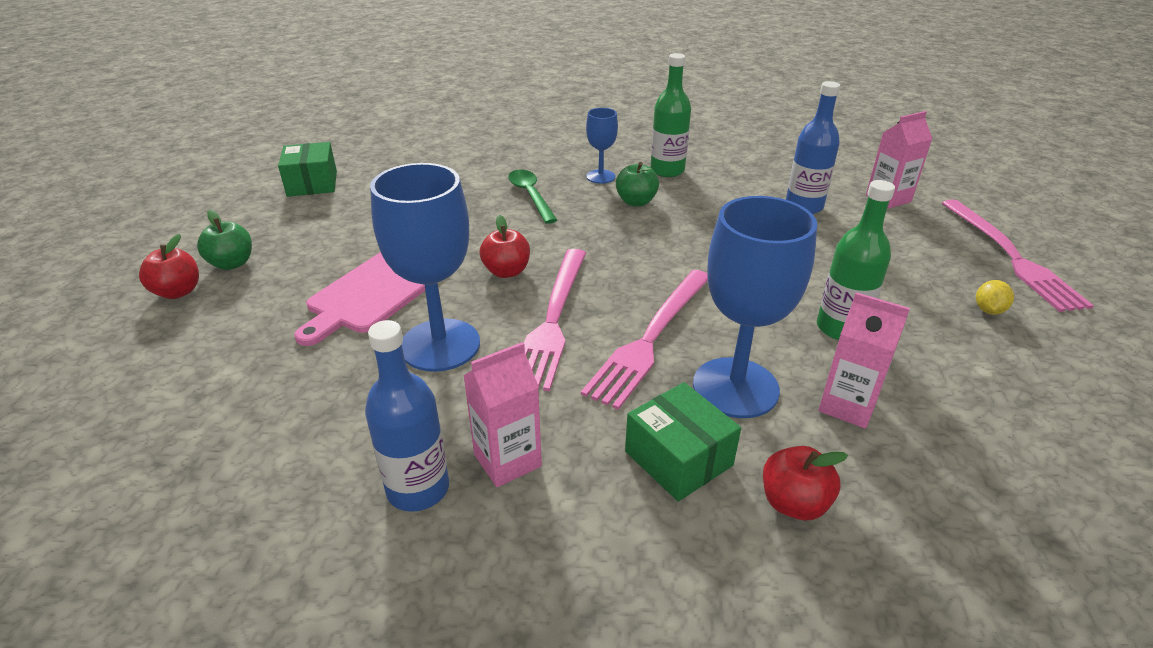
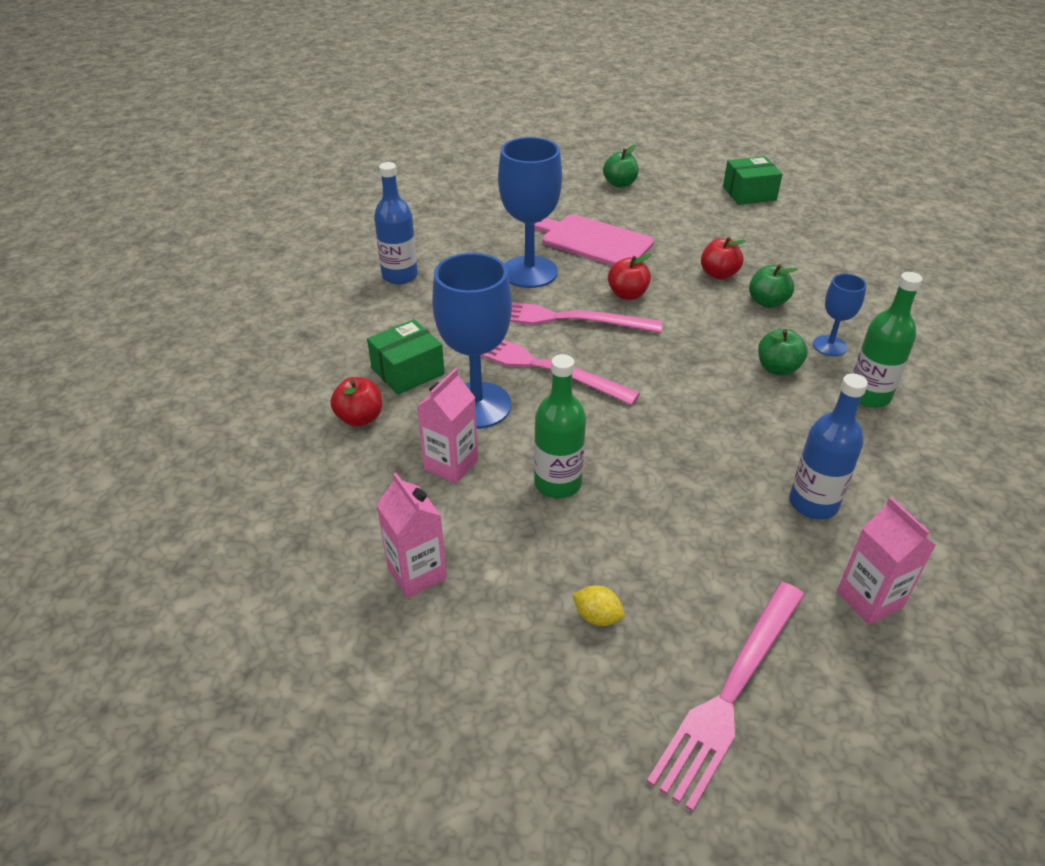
camera: 90 degrees right, 5 degrees up
red apple [139,234,199,299] -> red apple moved to [701,237,746,279]
pink carton [463,342,542,487] -> pink carton moved to [376,473,447,598]
green spoon [508,170,557,224] -> green apple [749,264,798,308]
pink fork [942,199,1094,312] -> pink fork turned 45 degrees counterclockwise [647,582,804,812]

